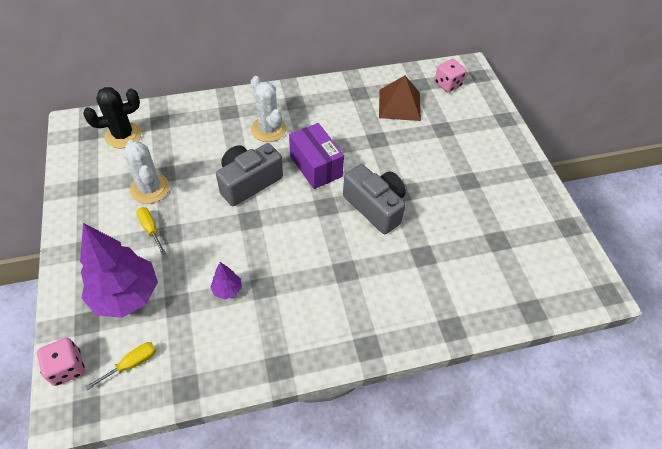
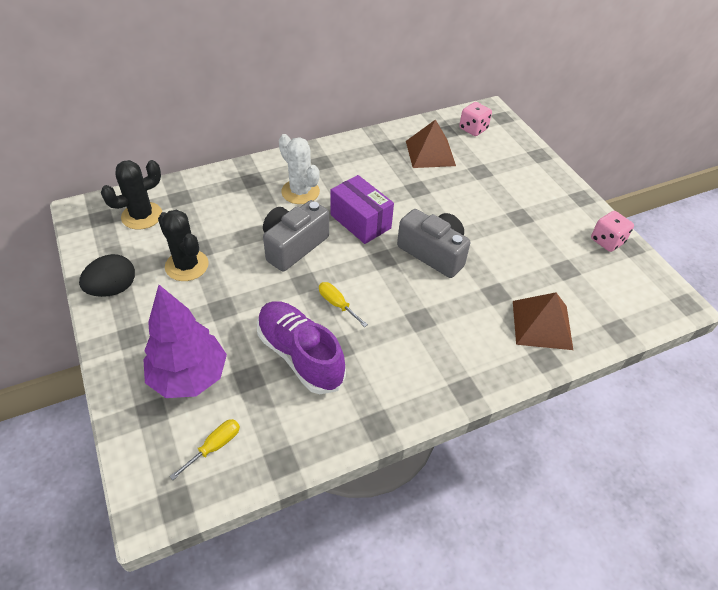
camera: 10 degrees left, 5 degrees down
pink dice [37,338,85,386] -> pink dice moved to [591,211,634,252]
white cactus [124,140,170,204] -> black cactus [158,210,209,281]
yellow screwdriver [136,207,166,255] -> yellow screwdriver moved to [319,282,368,327]
purple tree [210,262,242,299] -> purple shoe [257,301,346,394]
none -> black egg [79,254,135,297]
none -> brown pyramid [513,292,573,350]

